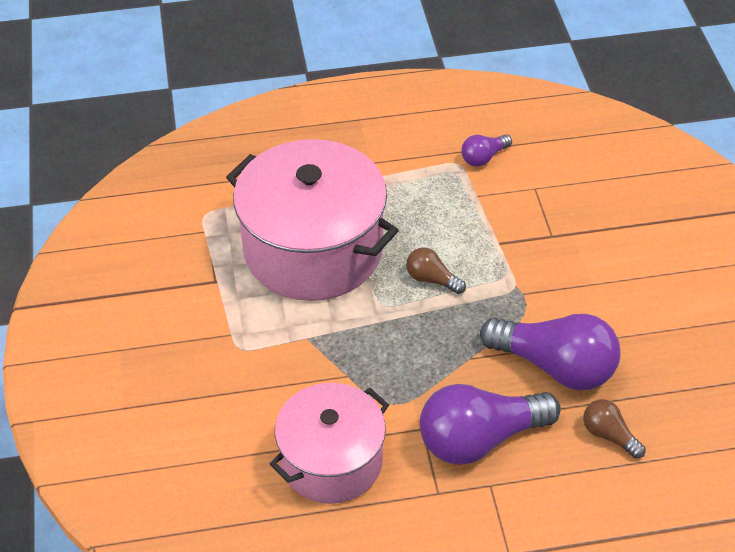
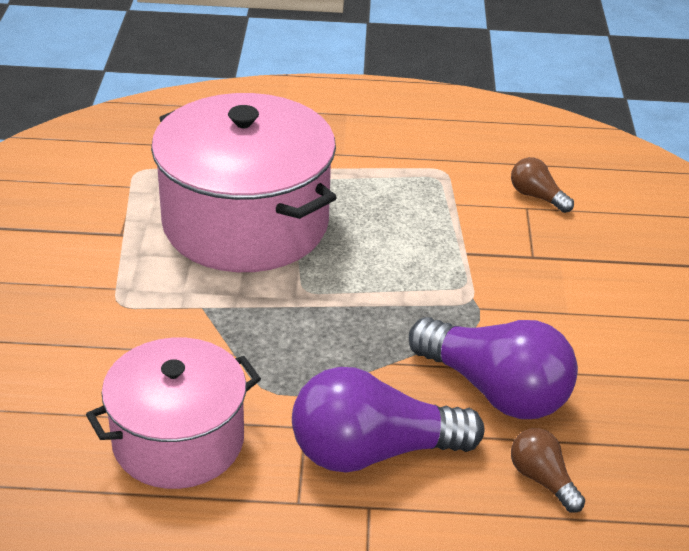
camera: 10 degrees right, 10 degrees down
brown light bulb [406,247,466,294] -> brown light bulb moved to [511,157,574,213]
purple light bulb [462,134,512,167] -> none

